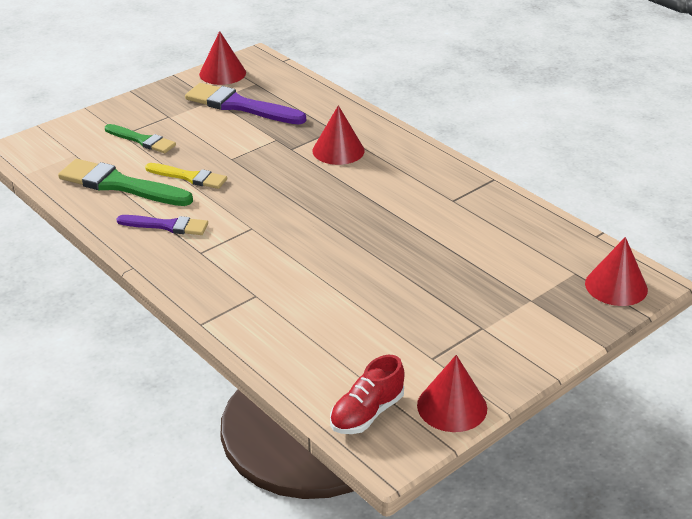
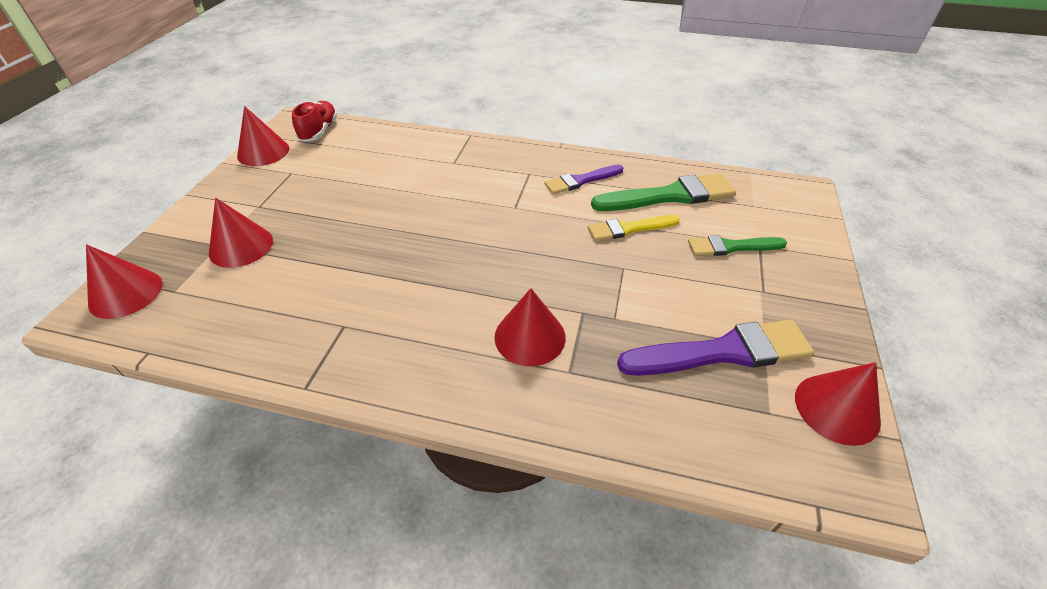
camera: 145 degrees right, 10 degrees up
none -> red cone [209,198,273,268]

